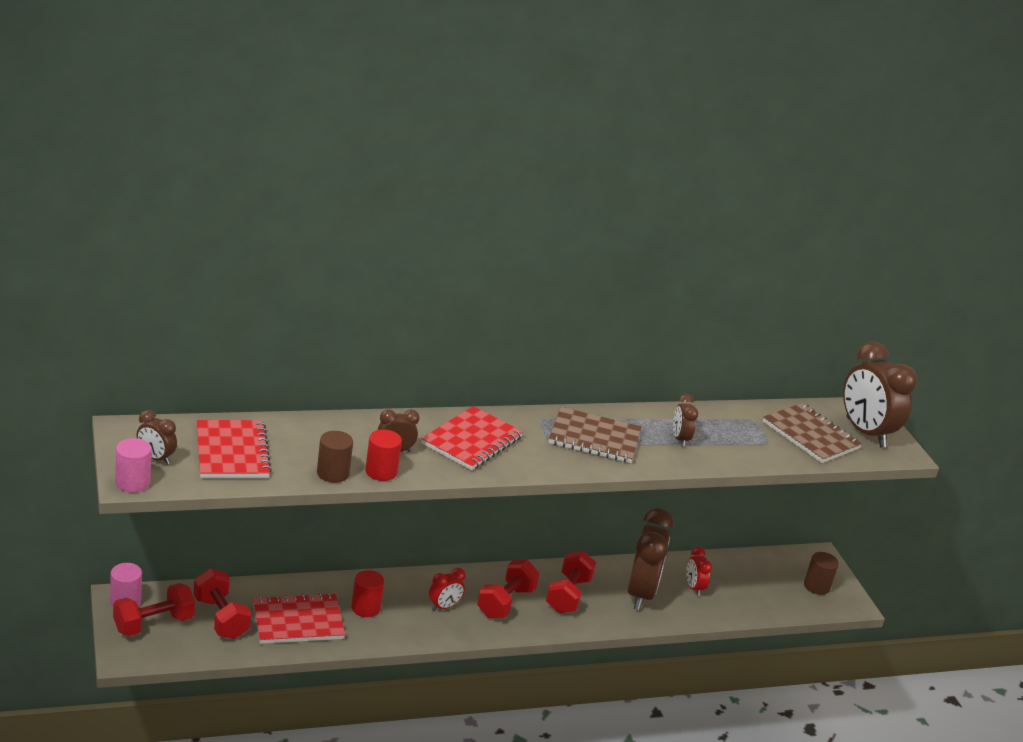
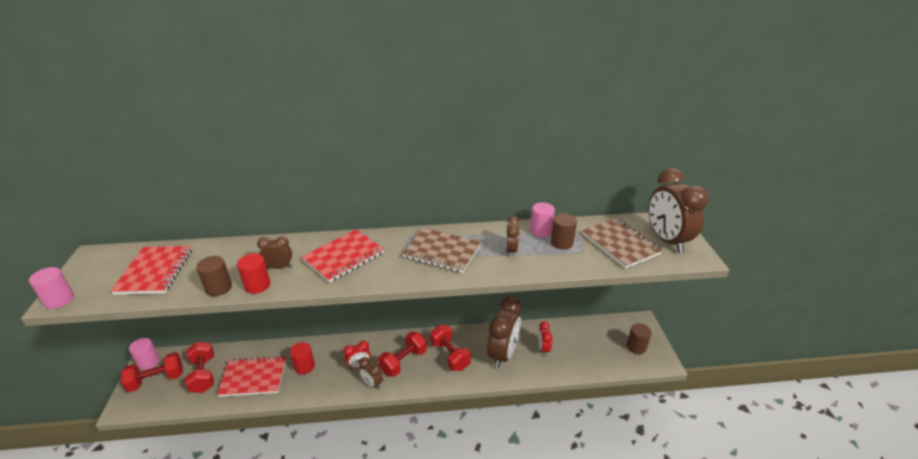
camera: 15 degrees right, 5 degrees up
brown clock [137,410,177,465] -> brown clock moved to [359,357,383,389]
red dumbbell [546,551,596,613] -> red dumbbell turned 60 degrees counterclockwise [430,325,471,371]
none -> pink cylinder [530,202,555,237]
none -> brown cylinder [551,213,577,249]

